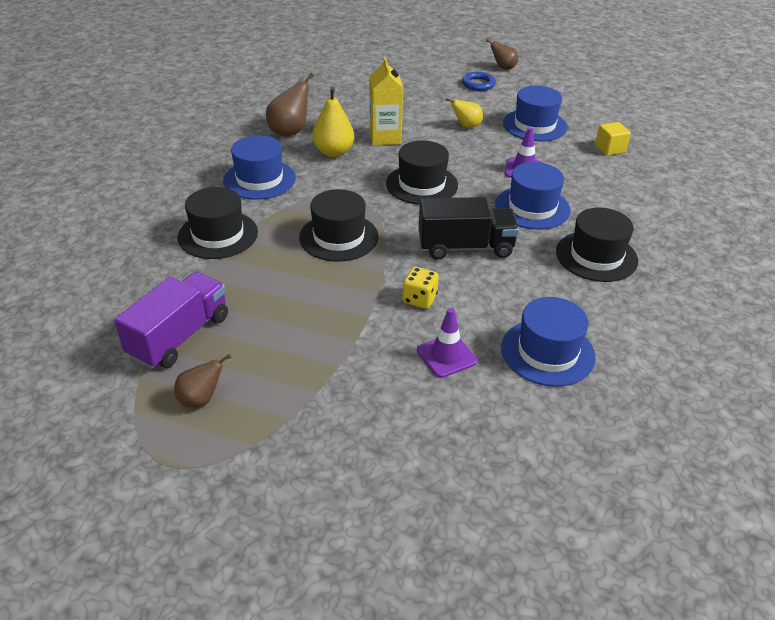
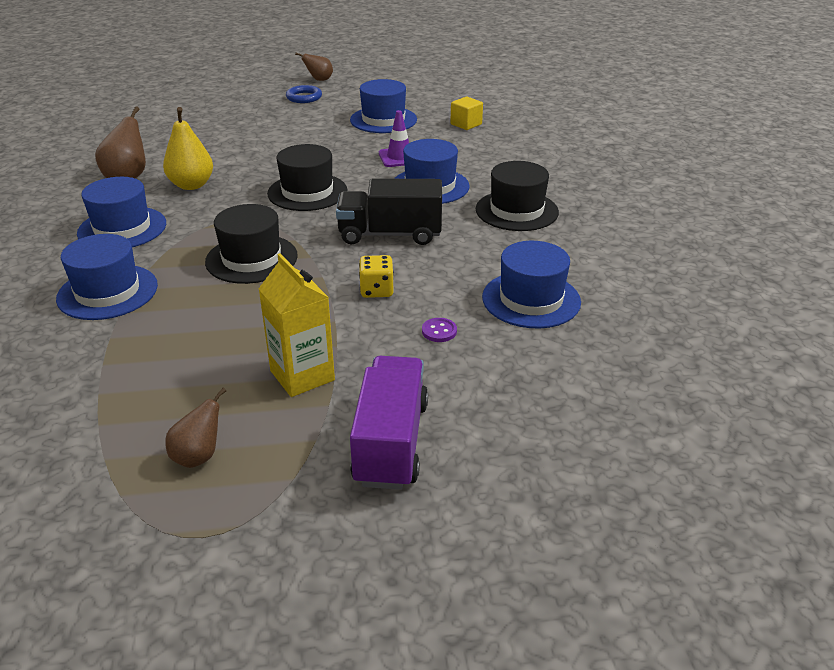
camera: 25 degrees left, 5 degrees down
purple truck [114,272,228,369] -> purple truck moved to [350,356,428,490]
black hat [178,187,258,259] -> blue hat [56,234,158,320]
yellow carton [369,57,403,145] -> yellow carton moved to [258,253,335,397]
purple traffic cone [417,308,477,378] -> purple button [422,318,457,342]
black truck [418,197,519,260] -> black truck turned 150 degrees counterclockwise [336,178,442,245]
yellow pear [446,98,483,128] -> none

